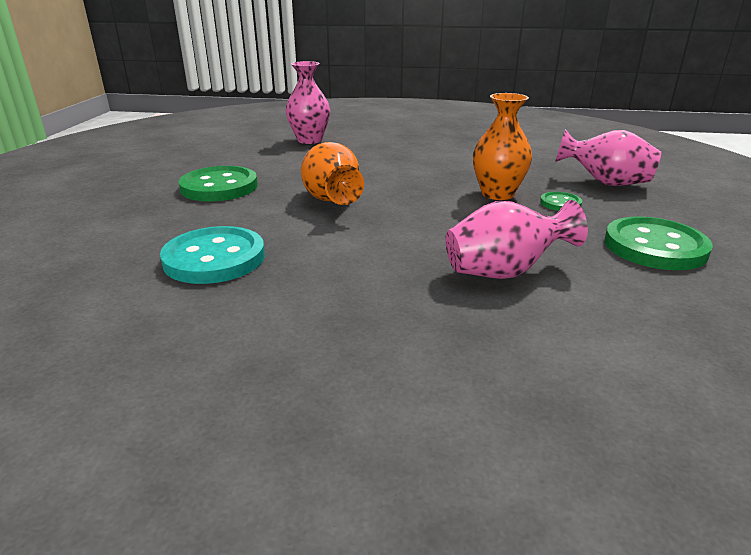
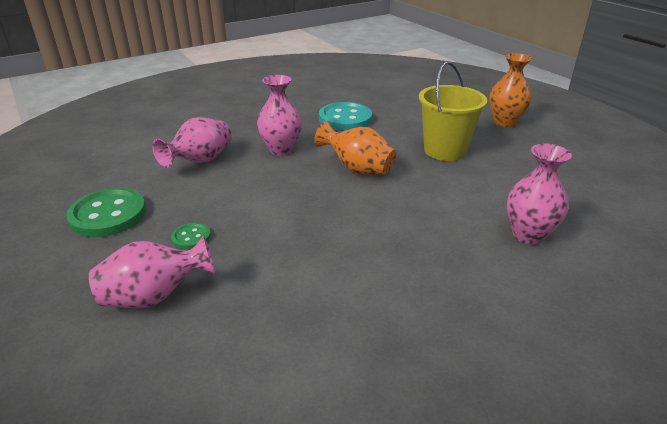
camera: 140 degrees right, 5 degrees up
green button [179,166,258,202] -> yellow bucket [419,61,487,161]
orange vase [473,93,532,200] -> orange vase moved to [489,53,532,127]
none -> pink vase [257,75,302,156]

